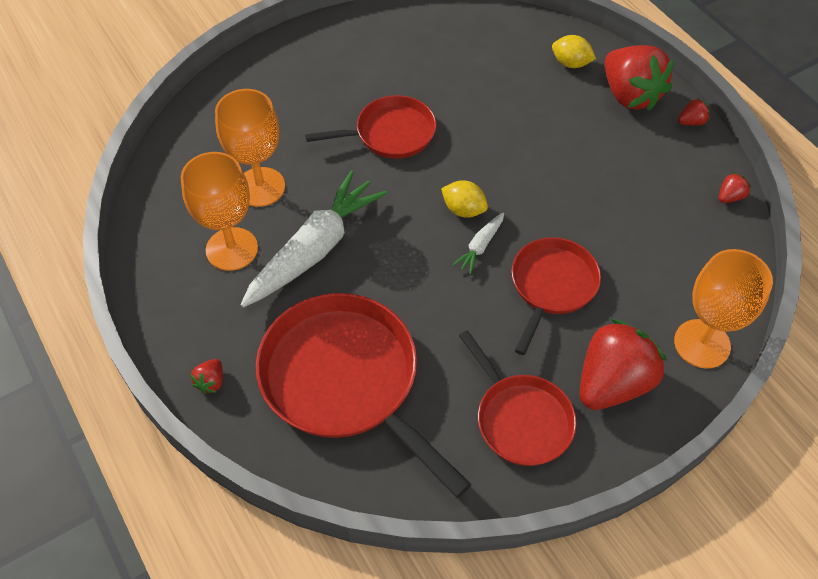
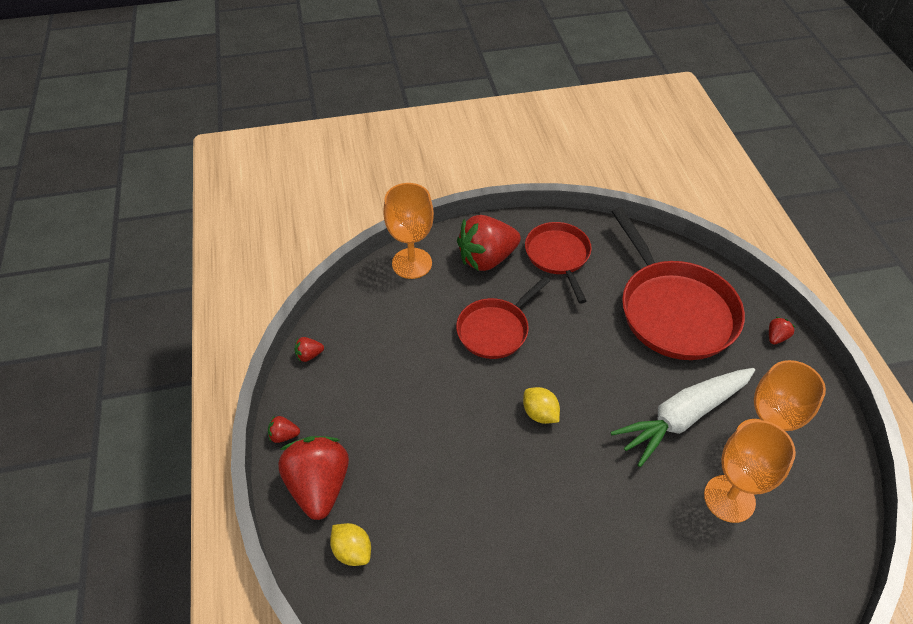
camera: 160 degrees left, 5 degrees down
red pan [305,95,436,158] -> none
white carrot [452,212,504,275] -> none

